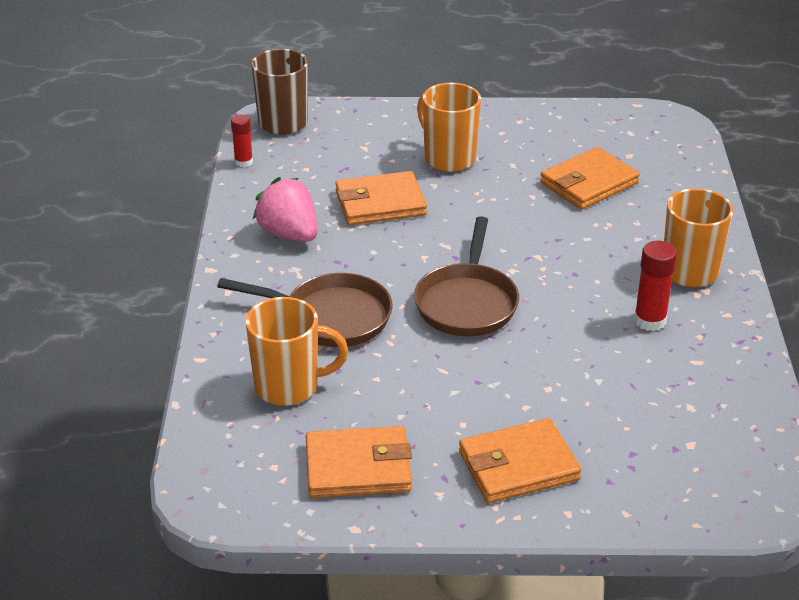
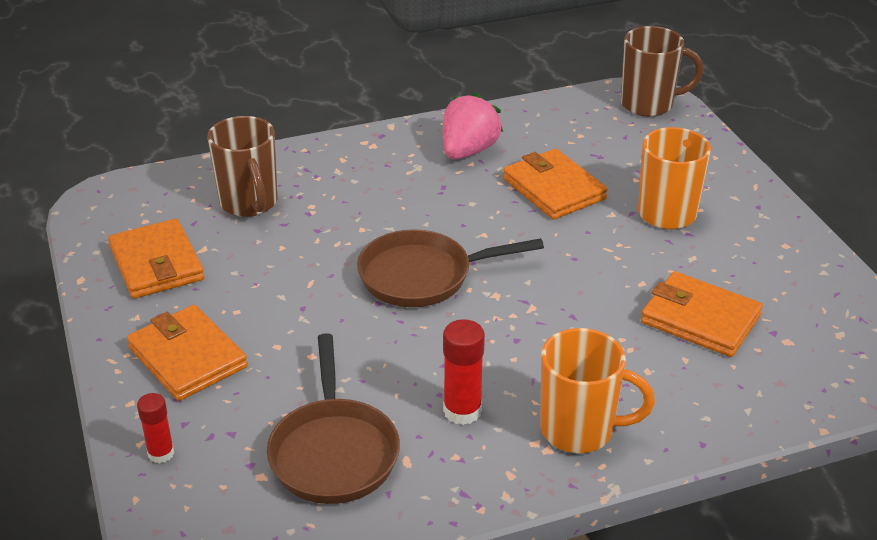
camera: 70 degrees right, 0 degrees up
brown pan [217,273,393,347] -> brown pan moved to [267,333,400,504]
red glue stick [231,114,253,167] -> red glue stick moved to [137,393,174,463]
orange mug [245,297,348,406] -> brown mug [207,116,278,217]

